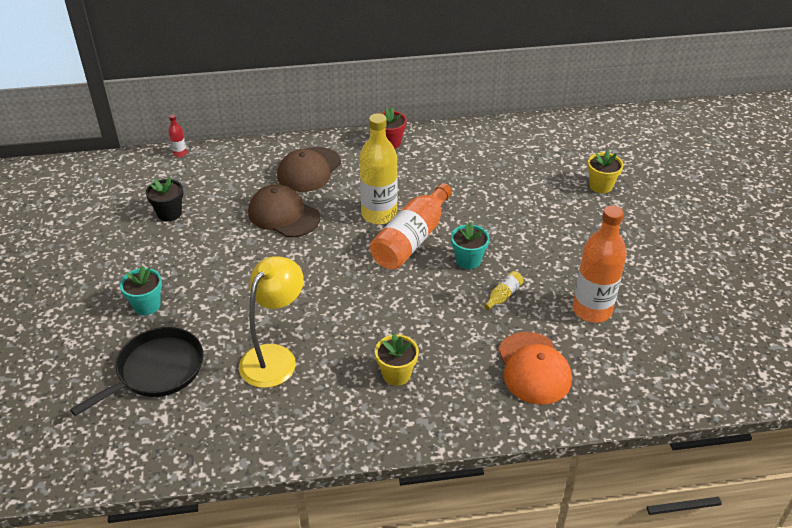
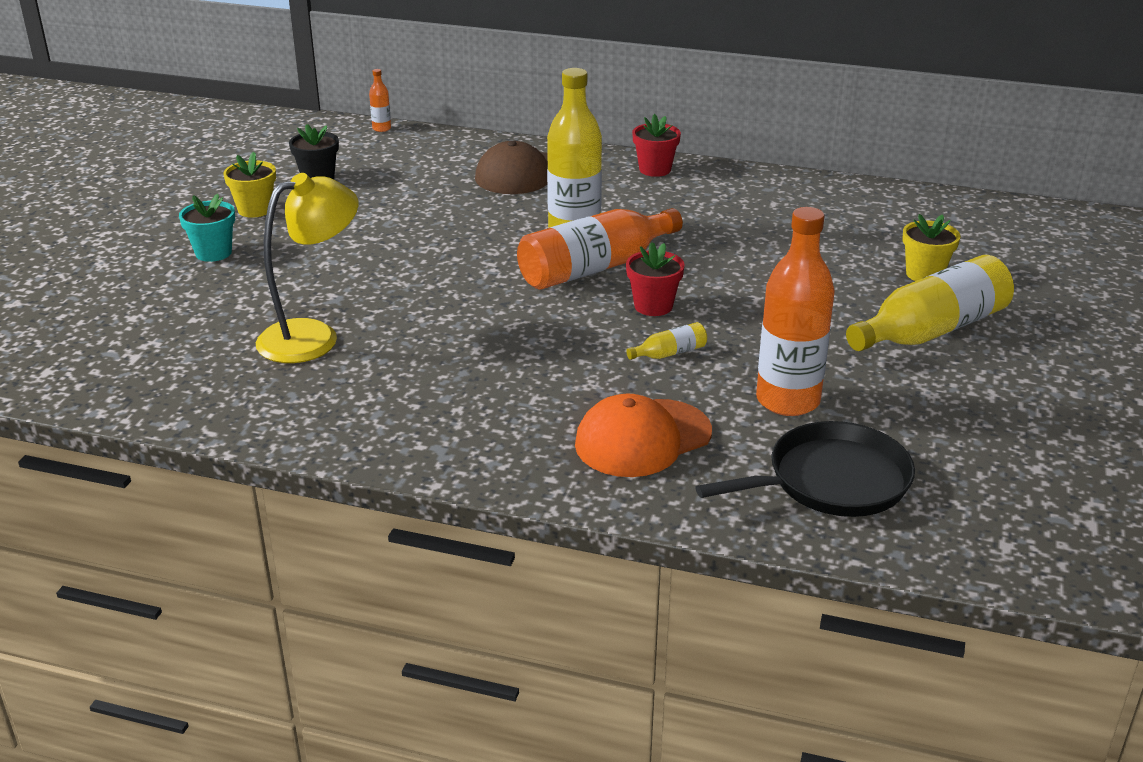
camera: 25 degrees right, 10 degrees down
black pan [70,327,203,416] -> black pan moved to [695,421,915,517]
red bottle [168,115,187,157] -> orange bottle [369,69,391,132]
brown cap [248,184,320,237] -> none
yellow flower pot [375,334,419,386] -> yellow flower pot moved to [223,151,276,218]
turquoise flower pot [451,222,490,269] -> red flower pot [626,242,685,316]
orange cap [498,332,572,405] -> orange cap turned 45 degrees clockwise [575,394,712,477]
none -> yellow bottle [846,255,1014,351]

